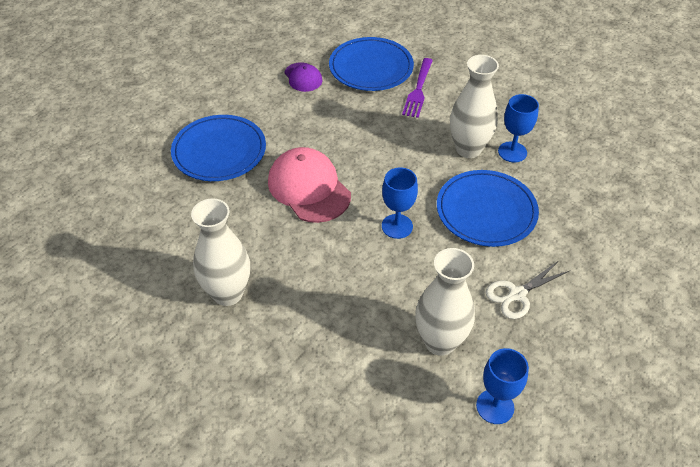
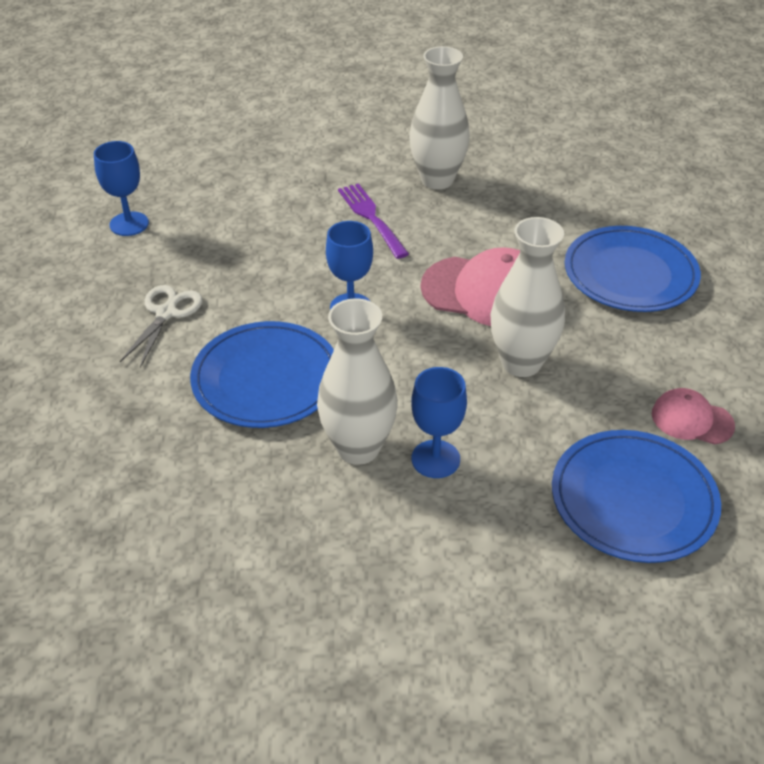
camera: 140 degrees right, 5 degrees down
purple cap [284,62,322,92] -> pink cap [652,388,735,445]
purple fork [402,58,433,118] -> purple fork moved to [338,183,409,259]
white vase [415,248,475,356] -> white vase moved to [490,217,565,377]
blue goblet [498,94,539,162] -> blue goblet moved to [411,367,467,478]

